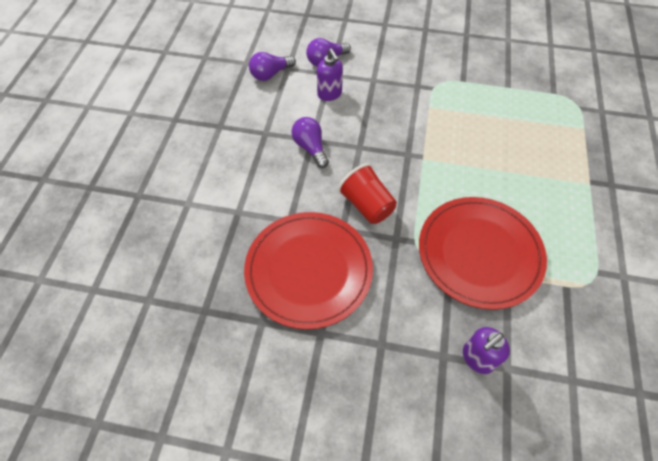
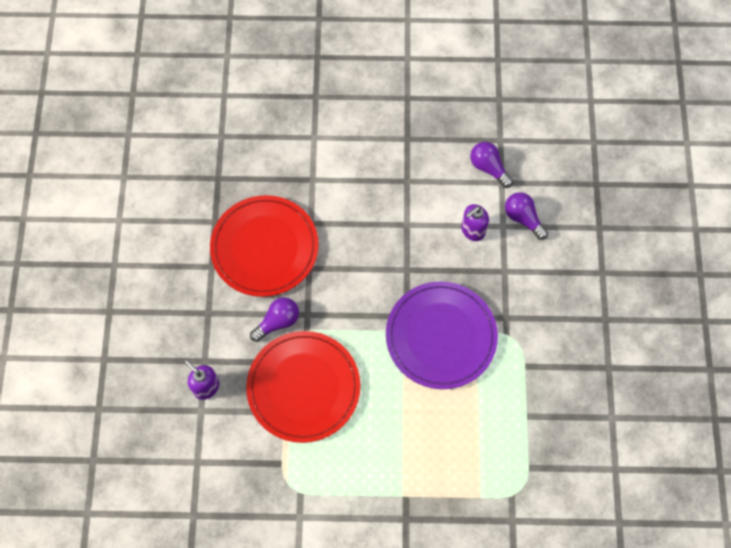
camera: 80 degrees right, 10 degrees up
purple light bulb [291,117,329,168] -> purple light bulb moved to [250,297,299,342]
red cup [338,163,397,224] -> none
none -> purple plate [386,281,498,389]

